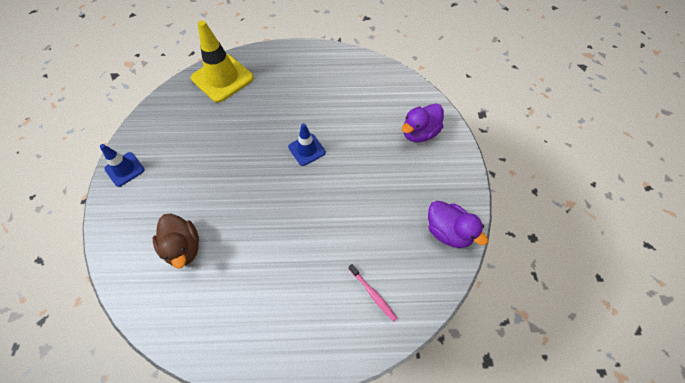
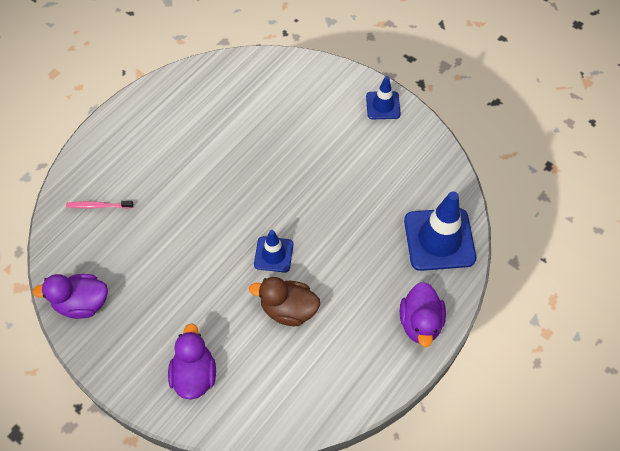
camera: 130 degrees right, 0 degrees up
brown duck [153,214,199,269] -> brown duck moved to [249,277,320,326]
yellow traffic cone [191,20,254,103] -> blue traffic cone [404,191,476,271]
none -> purple duck [400,282,446,347]

